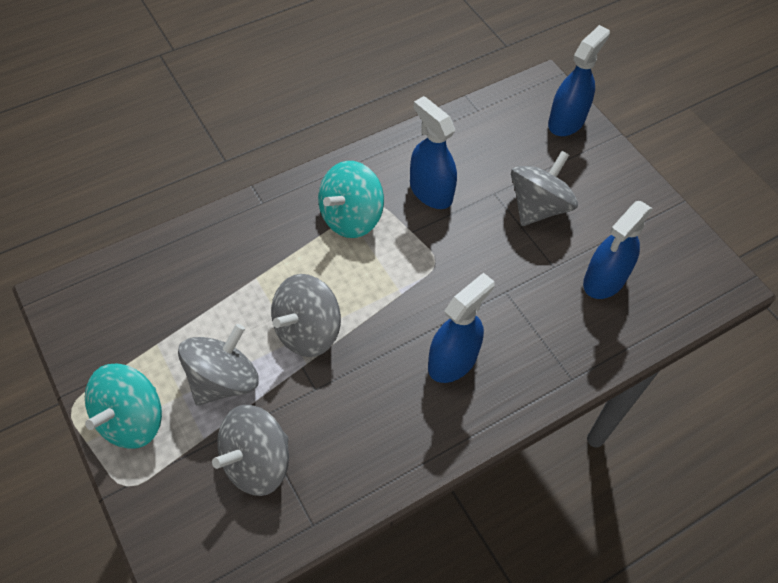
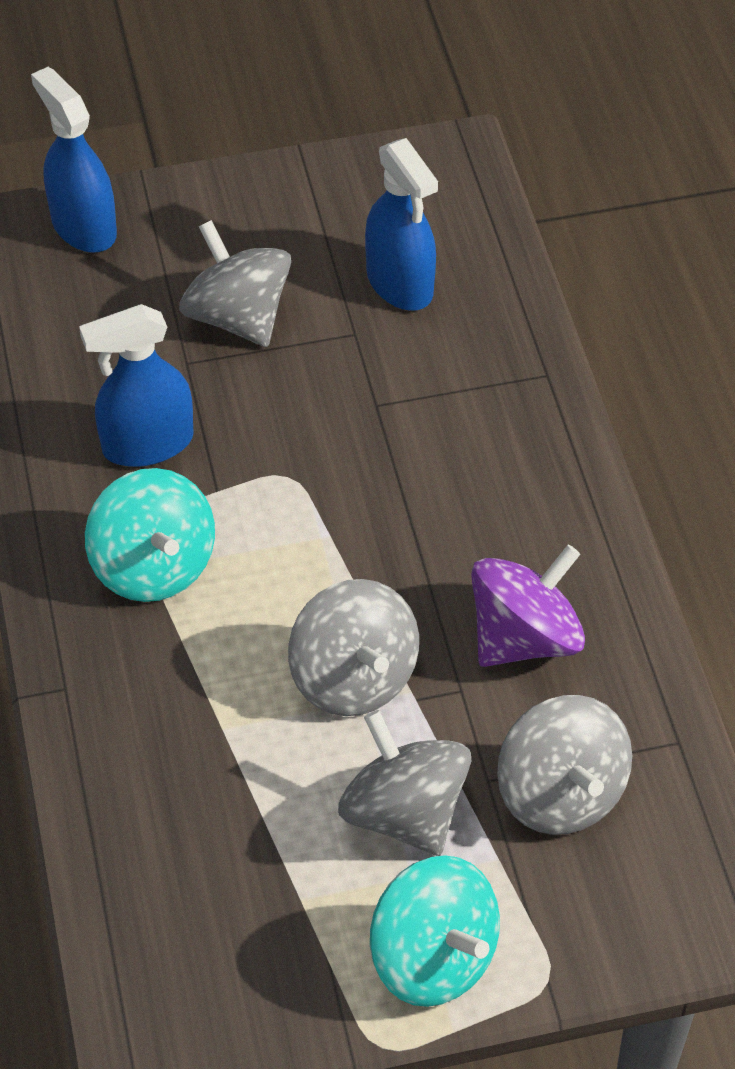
camera: 70 degrees left, 5 degrees down
blue spray bottle [428,273,494,383] -> none
none -> purple spinning top [471,545,585,667]

